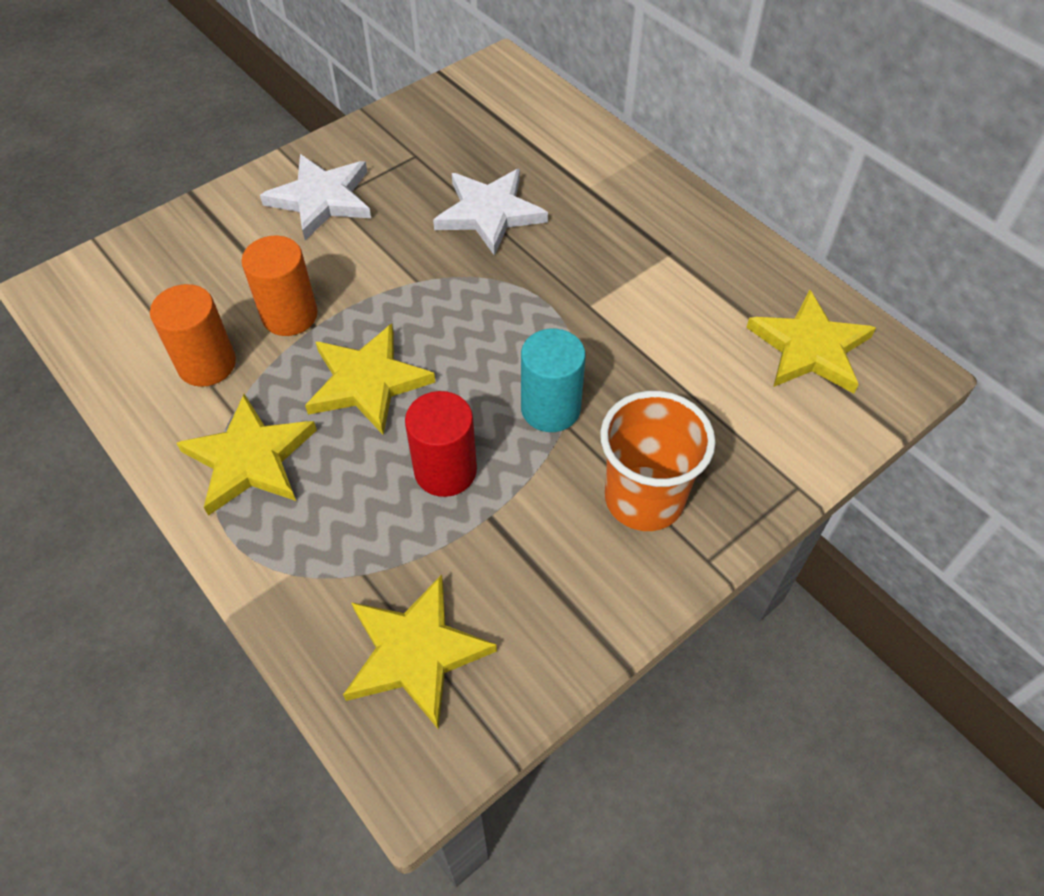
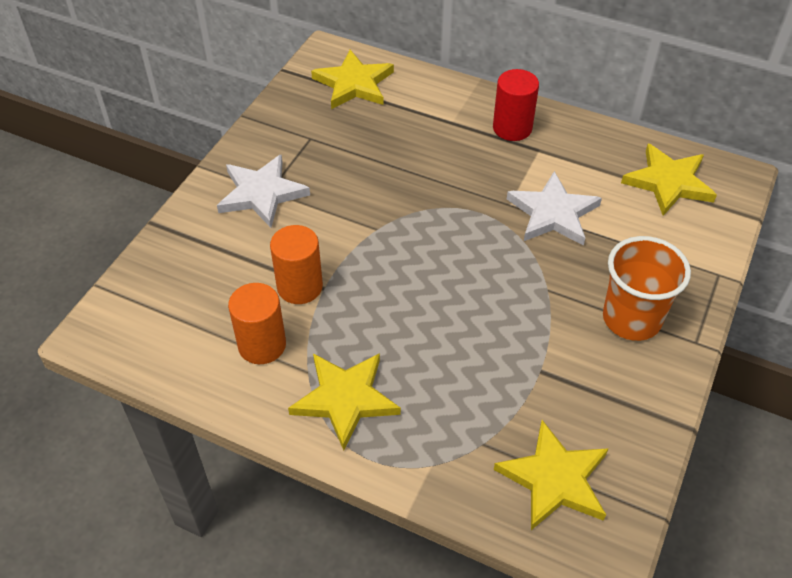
camera: 25 degrees left, 5 degrees down
yellow star [305,324,436,435] -> yellow star moved to [311,50,394,109]
red cylinder [405,391,477,497] -> red cylinder moved to [493,69,539,141]
white star [433,169,548,256] -> white star moved to [507,171,602,246]
turquoise cylinder [521,329,586,432] -> none

